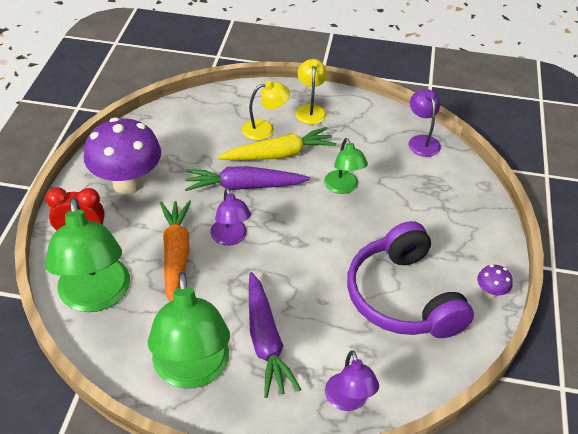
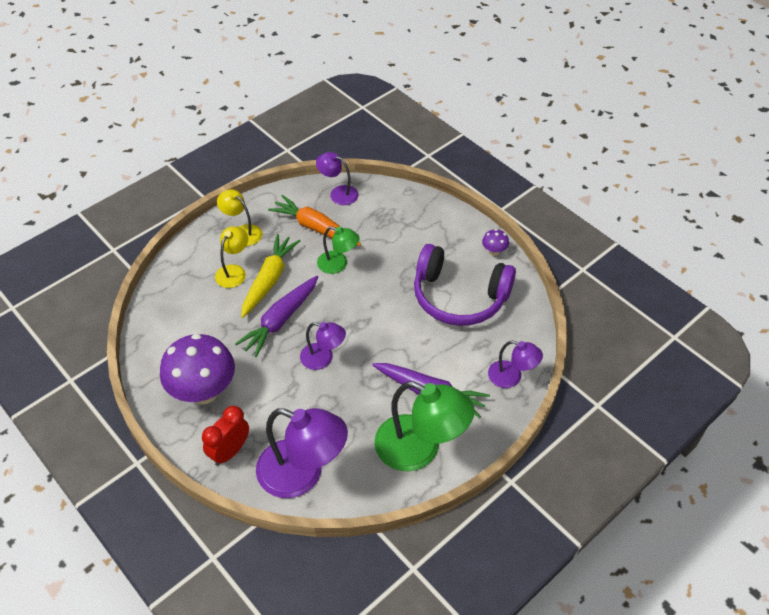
camera: 50 degrees left, 5 degrees up
green lamp [45,198,130,312] -> purple lamp [256,408,348,498]
orange carrot [160,200,191,302] -> orange carrot moved to [268,195,361,246]

